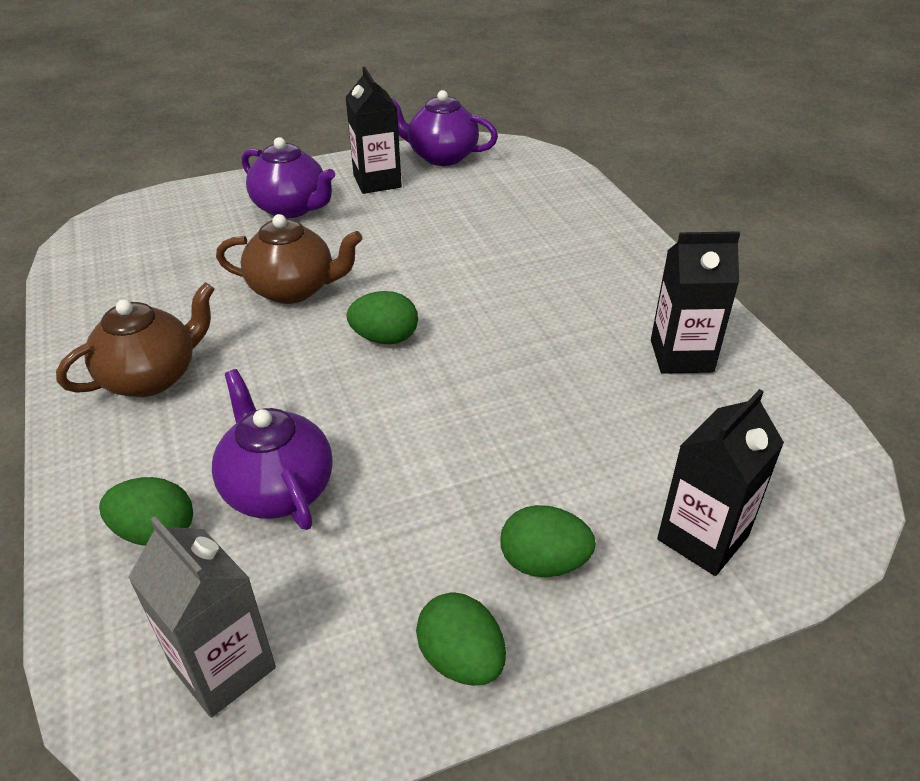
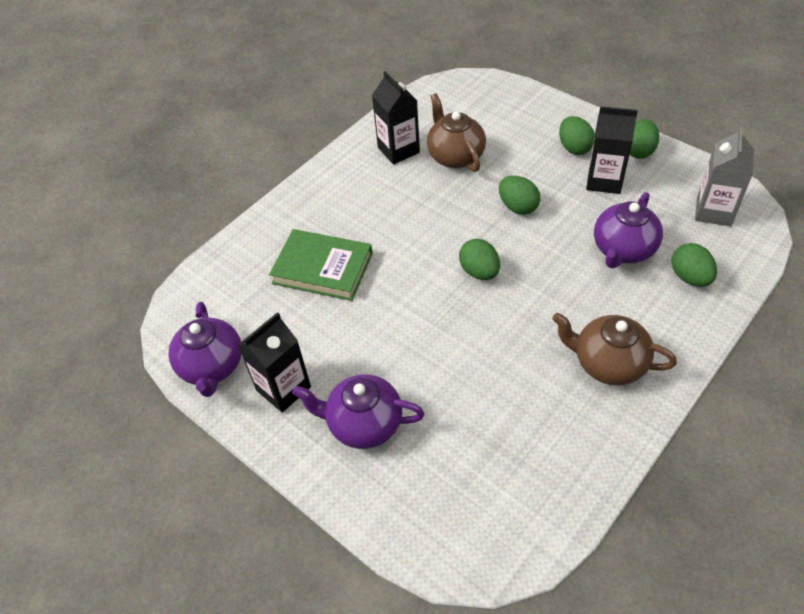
camera: 115 degrees left, 10 degrees up
brown teapot [216,214,363,304] -> brown teapot moved to [427,93,486,172]
purple teapot [242,137,335,218] -> purple teapot turned 90 degrees counterclockwise [292,374,424,449]
black carton [657,389,784,576] -> black carton moved to [586,106,638,194]
none -> green book [269,229,373,301]
none -> green egg [499,176,540,215]

